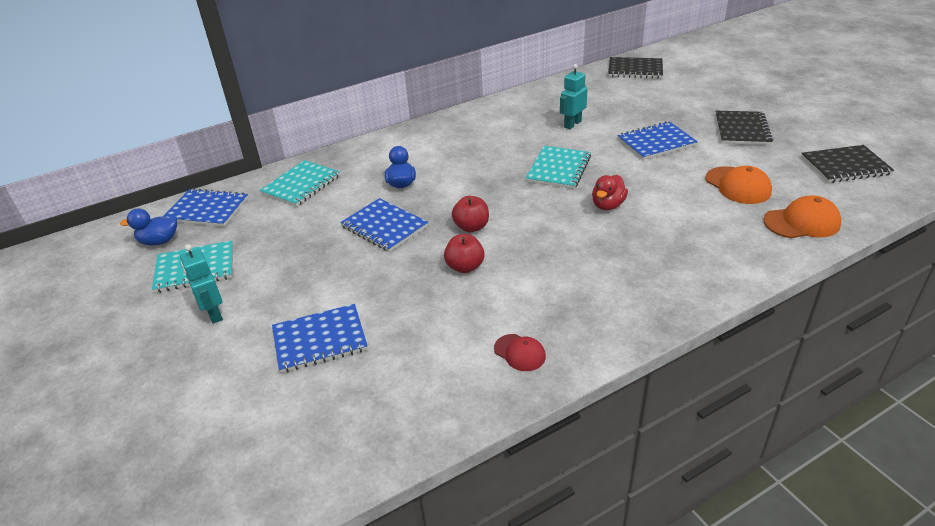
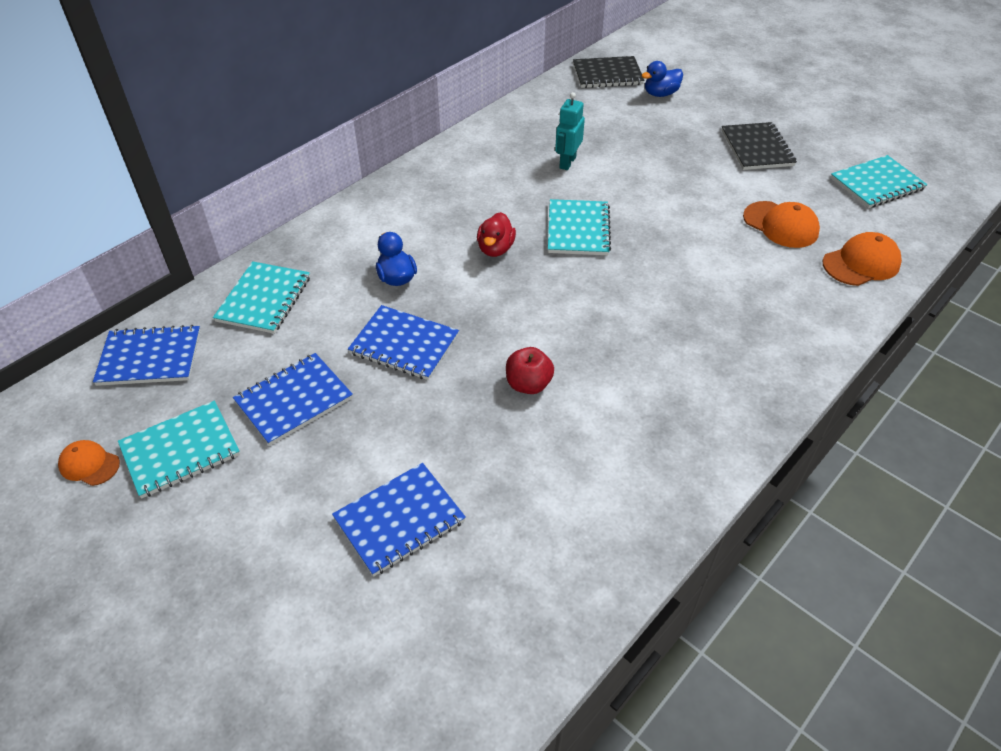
camera: 20 degrees left, 10 degrees up
blue duck [120,208,177,245] -> blue duck moved to [641,61,683,97]
turquoise robot [180,244,223,324] -> none
red apple [452,196,489,232] -> none
red cap [494,334,546,371] -> none
red duck [592,175,628,210] -> red duck moved to [477,212,516,257]
blue notebook [617,121,698,160] -> blue notebook moved to [233,353,353,446]
black notebook [801,145,894,183] -> turquoise notebook [831,155,928,208]
none -> orange cap [58,440,120,486]

